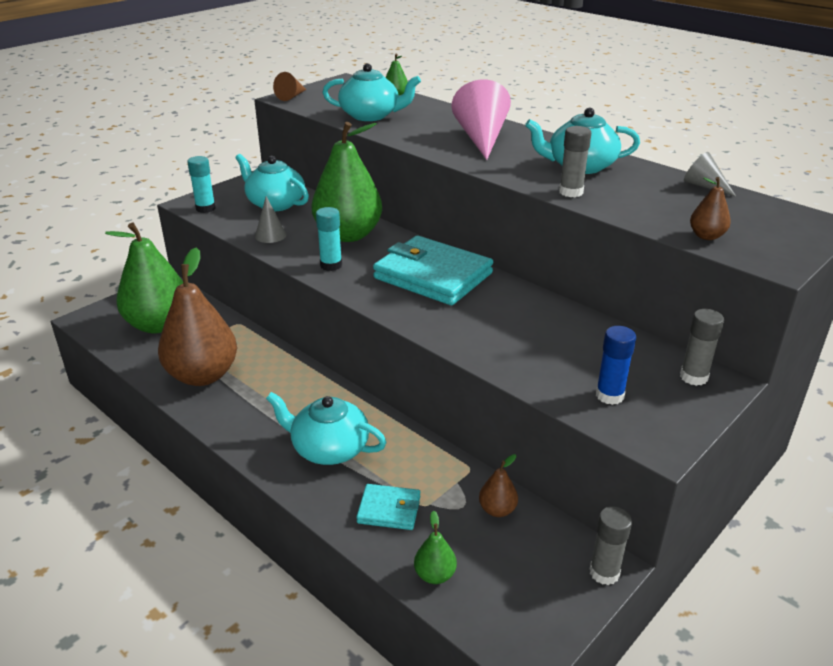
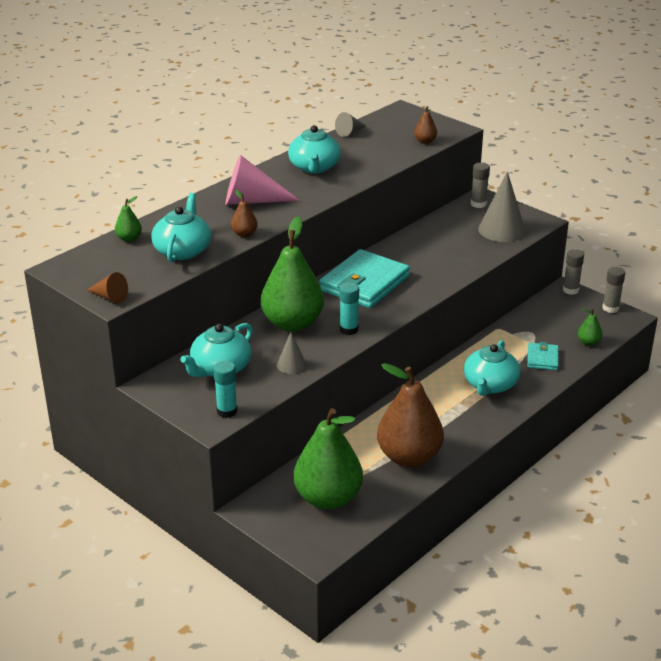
camera: 90 degrees left, 0 degrees up
brown pear [479,454,518,517] -> brown pear moved to [231,190,258,237]
grey glue stick [559,126,591,197] -> grey glue stick moved to [602,267,625,313]
blue glue stick [596,326,636,405] -> grey cone [478,172,526,242]

